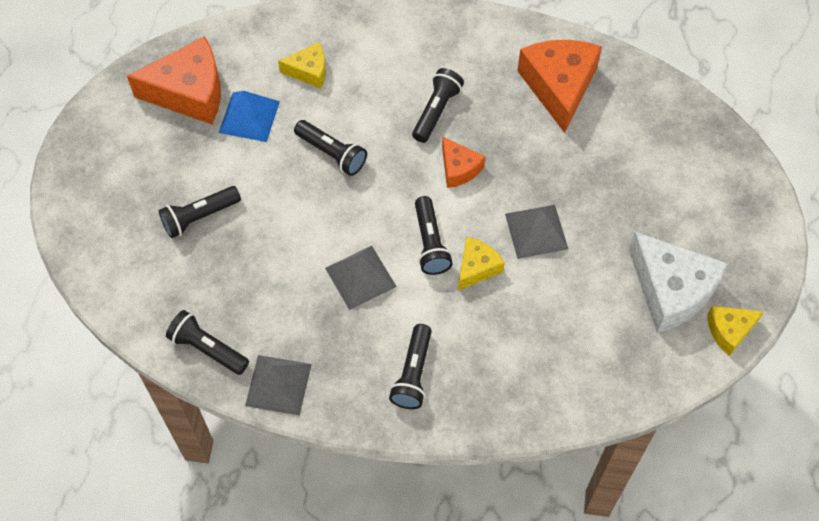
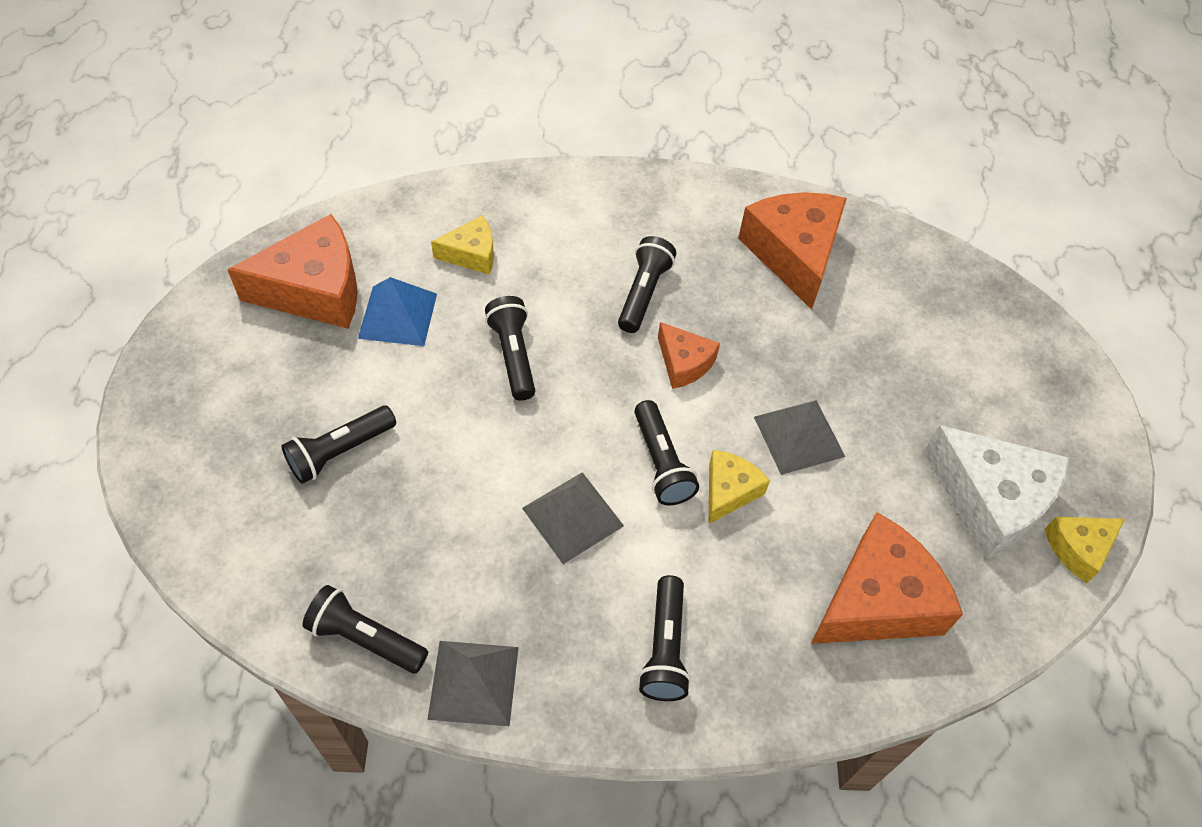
camera: 10 degrees left, 5 degrees down
black flashlight [294,120,367,176] -> black flashlight turned 135 degrees counterclockwise [485,296,535,401]
none -> orange cheese [811,512,963,644]

